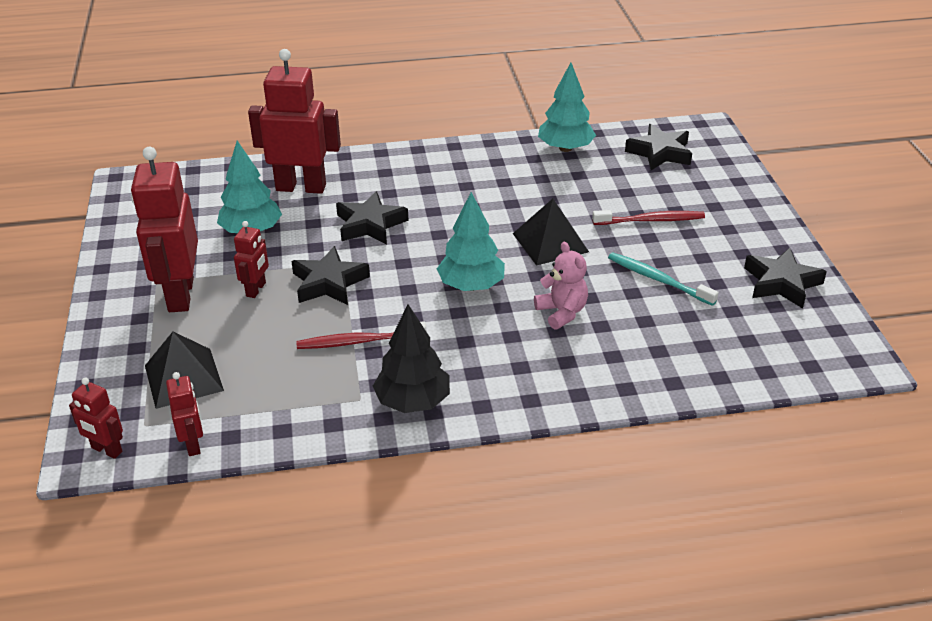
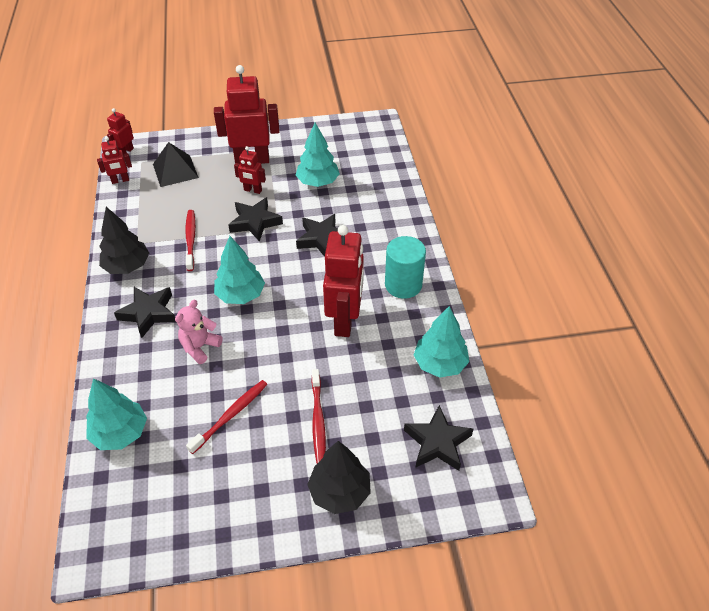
camera: 90 degrees right, 10 degrees up
red robot [248,49,341,194] -> red robot moved to [323,225,364,337]
black pyramid [513,199,589,266] -> none
pink teddy bear [534,242,588,330] -> pink teddy bear turned 150 degrees clockwise [175,300,223,364]
turquoise toothbrush [608,252,719,306] -> red toothbrush [186,380,267,454]
black star [744,248,827,309] -> black star moved to [114,287,176,338]
none -> turquoise tree [86,378,147,450]
none -> black tree [307,441,371,514]
none -> turquoise cylinder [385,236,426,299]

